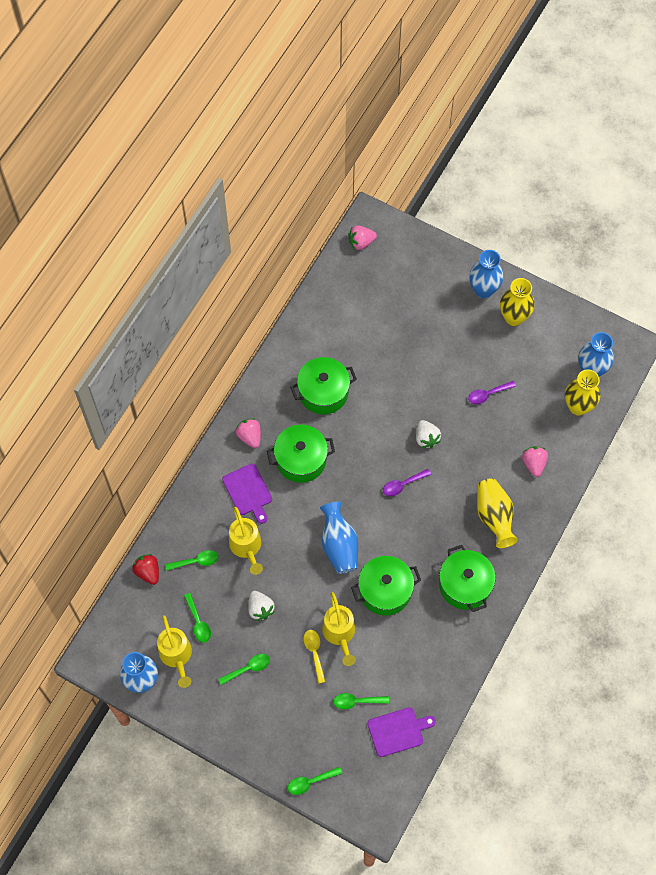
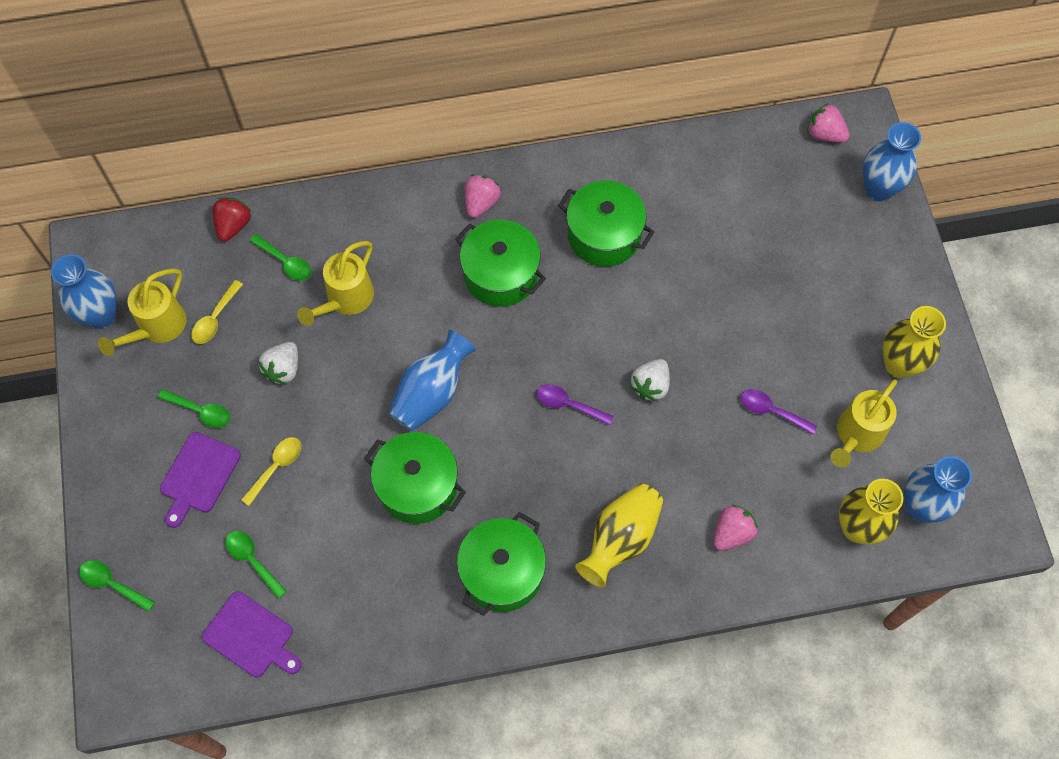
camera: 50 degrees right, 0 degrees up
green spoon [184,593,211,643] -> yellow spoon [191,280,243,344]
purple cutting board [222,464,272,524] -> purple cutting board moved to [160,432,241,528]
yellow watering can [322,592,356,666] -> yellow watering can moved to [830,379,897,467]
blue vase [469,250,504,298] -> blue vase moved to [863,122,921,201]

